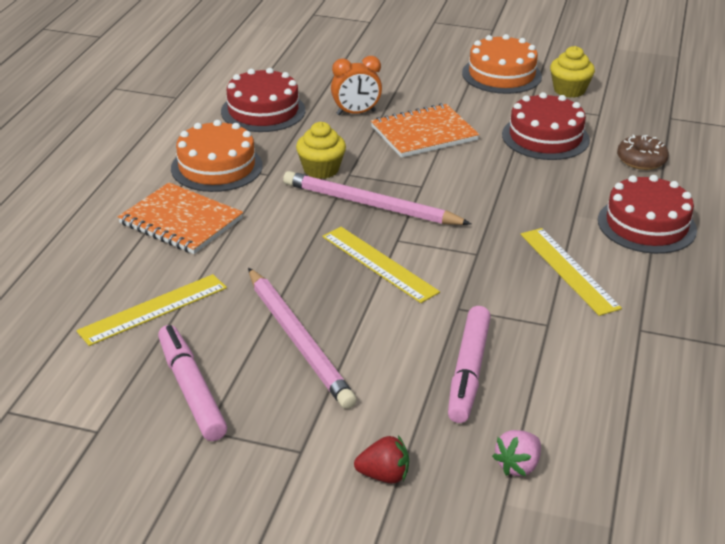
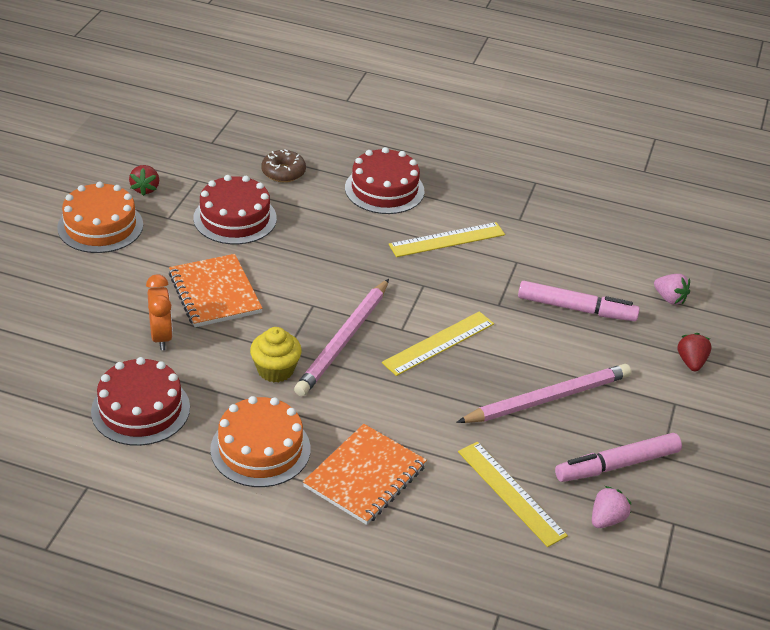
camera: 90 degrees left, 5 degrees up
yellow cupcake [550,46,595,98] -> red strawberry [129,165,159,196]
none -> pink strawberry [592,486,631,528]

